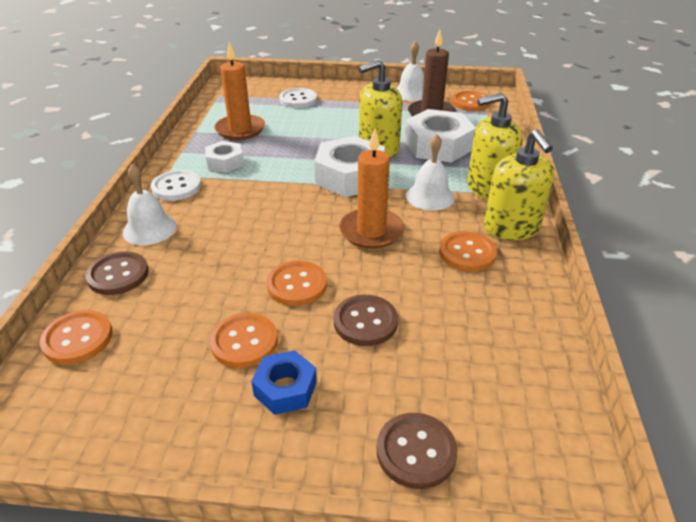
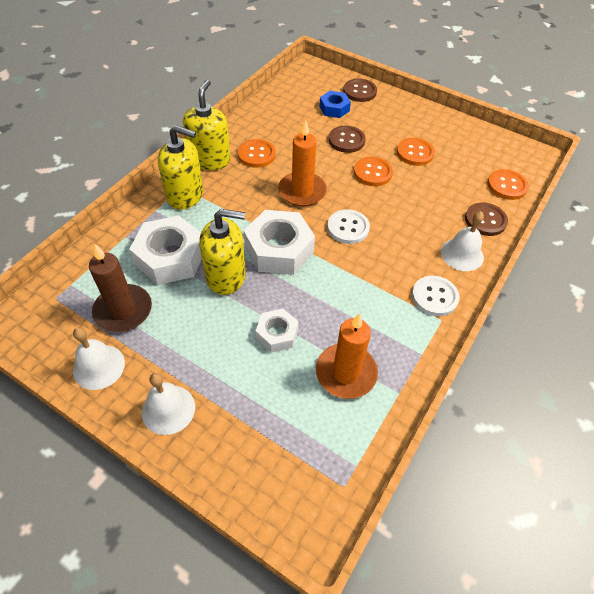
camera: 155 degrees left, 15 degrees up
white nut [205,141,244,173] -> white nut moved to [256,309,299,353]
blue nut [251,350,317,415] -> blue nut moved to [319,91,351,118]
white button [279,88,317,108] -> white button moved to [327,209,370,244]
white bell [406,134,455,211] -> white bell moved to [142,373,195,435]
orange button [452,91,490,111] -> none

